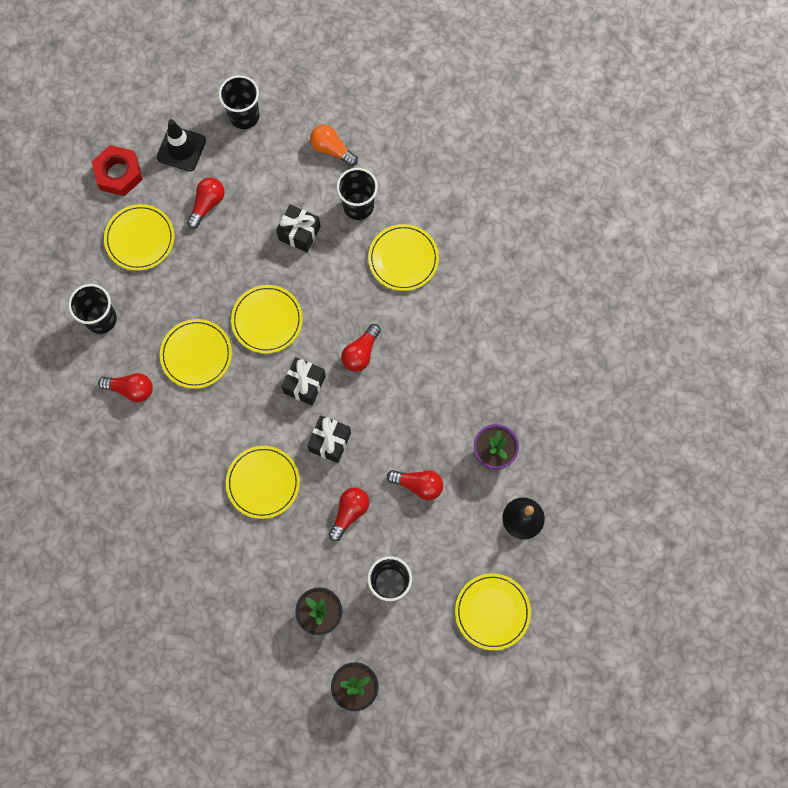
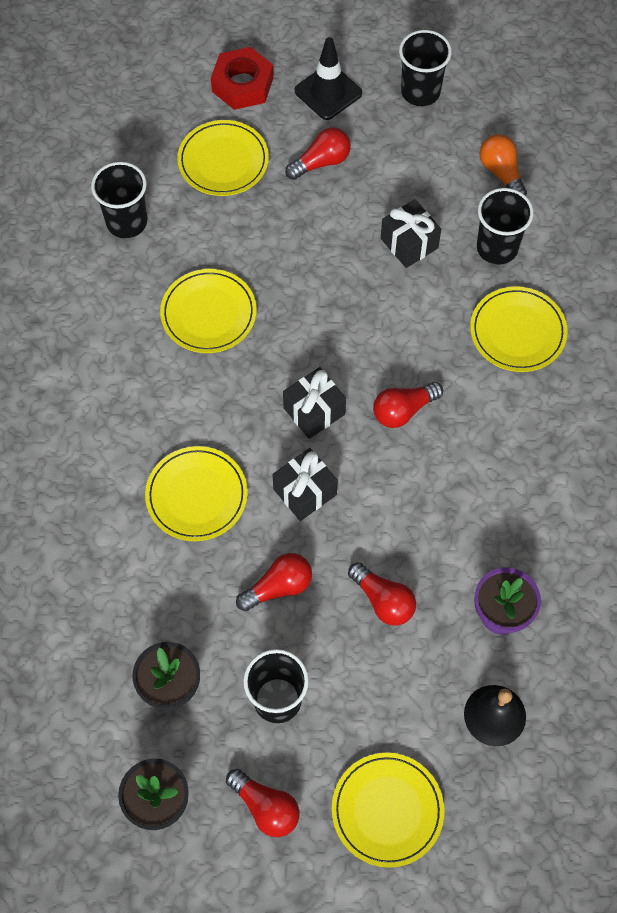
camera: 30 degrees right, 10 degrees down
red light bulb [98,373,153,402] -> red light bulb moved to [226,769,300,837]
yellow plate [231,285,303,353] -> none

